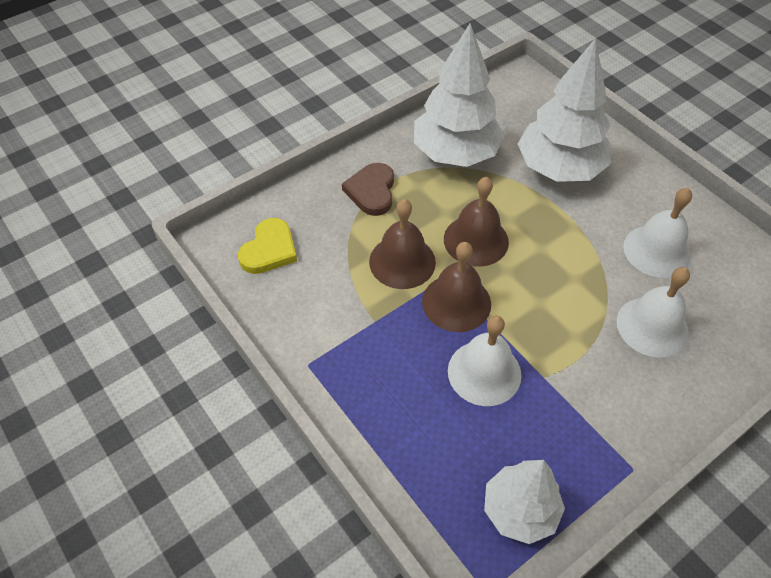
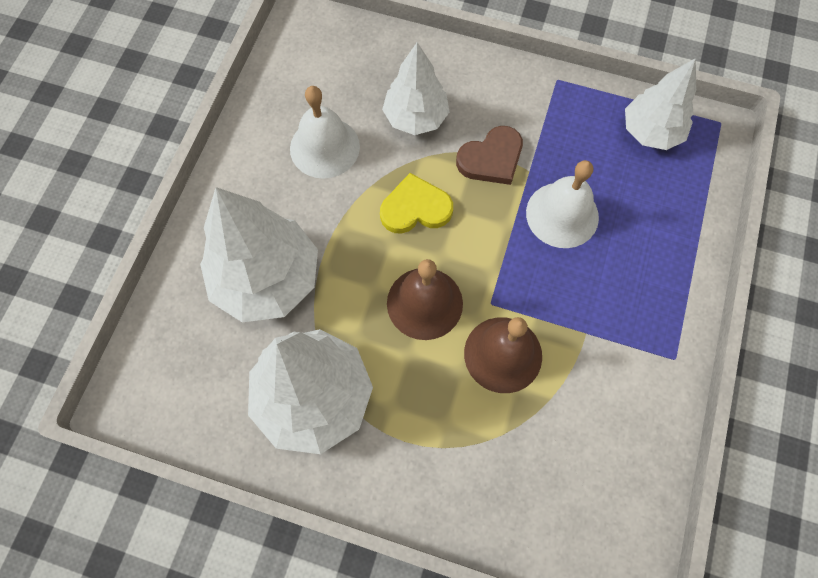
camera: 125 degrees left, 15 degrees up
yellow heart [238,218,297,274] -> yellow heart moved to [380,173,453,234]
brown heart [342,163,394,216] -> brown heart moved to [456,126,523,185]
brown bell [422,242,491,332] -> none
white bell [617,267,690,358] -> white tree [382,42,450,135]

